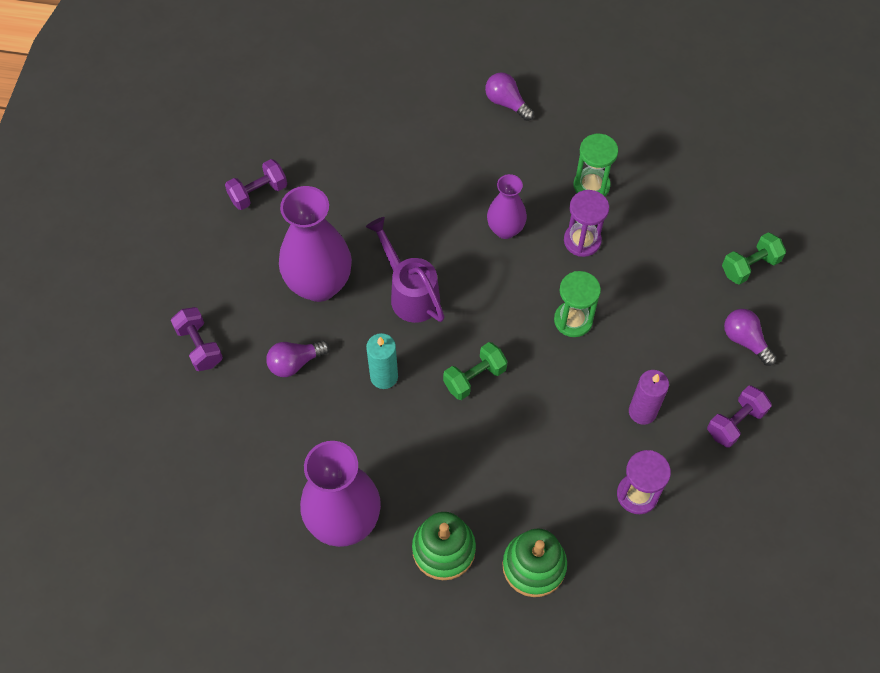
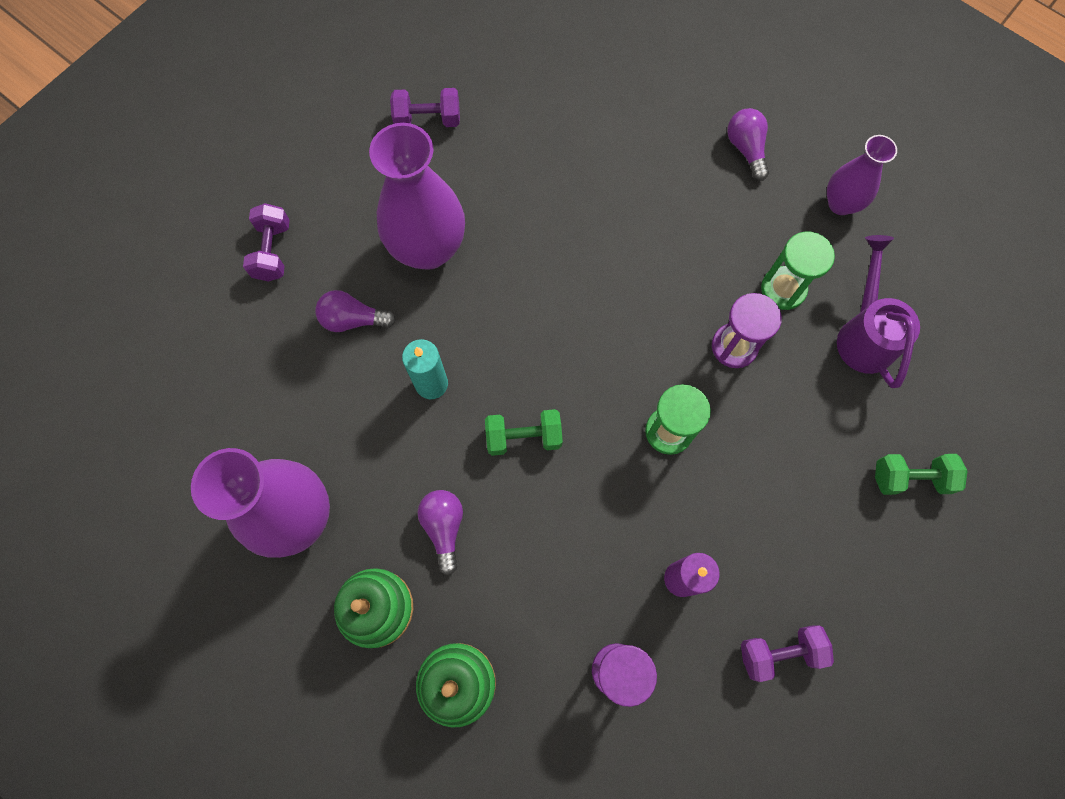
camera: 30 degrees right, 10 degrees up
purple watering can [366,217,444,323] -> purple watering can moved to [837,235,920,388]
purple vase [487,174,527,239] -> purple vase moved to [827,135,897,215]
purple light bulb [724,309,777,366] -> purple light bulb moved to [418,490,463,575]

